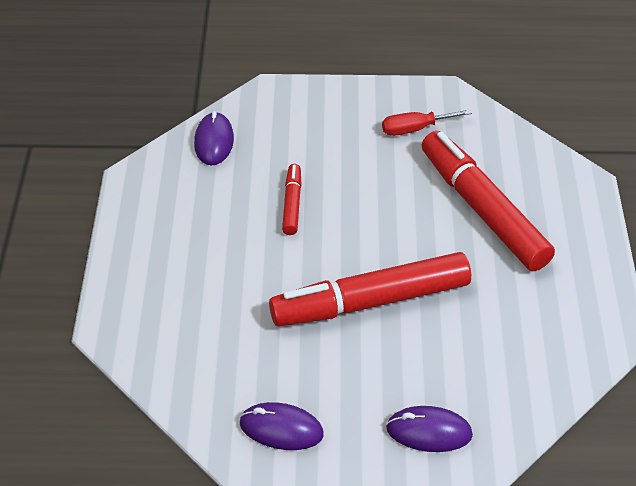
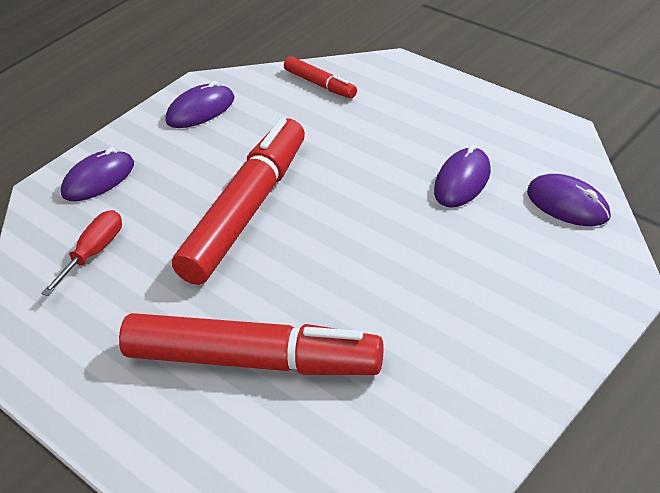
camera: 135 degrees right, 5 degrees down
red marker [282,164,302,235] -> red marker moved to [284,56,357,98]
red screwdriver [382,109,472,136] -> red screwdriver moved to [41,210,122,296]
none -> purple mouse [434,145,491,208]

